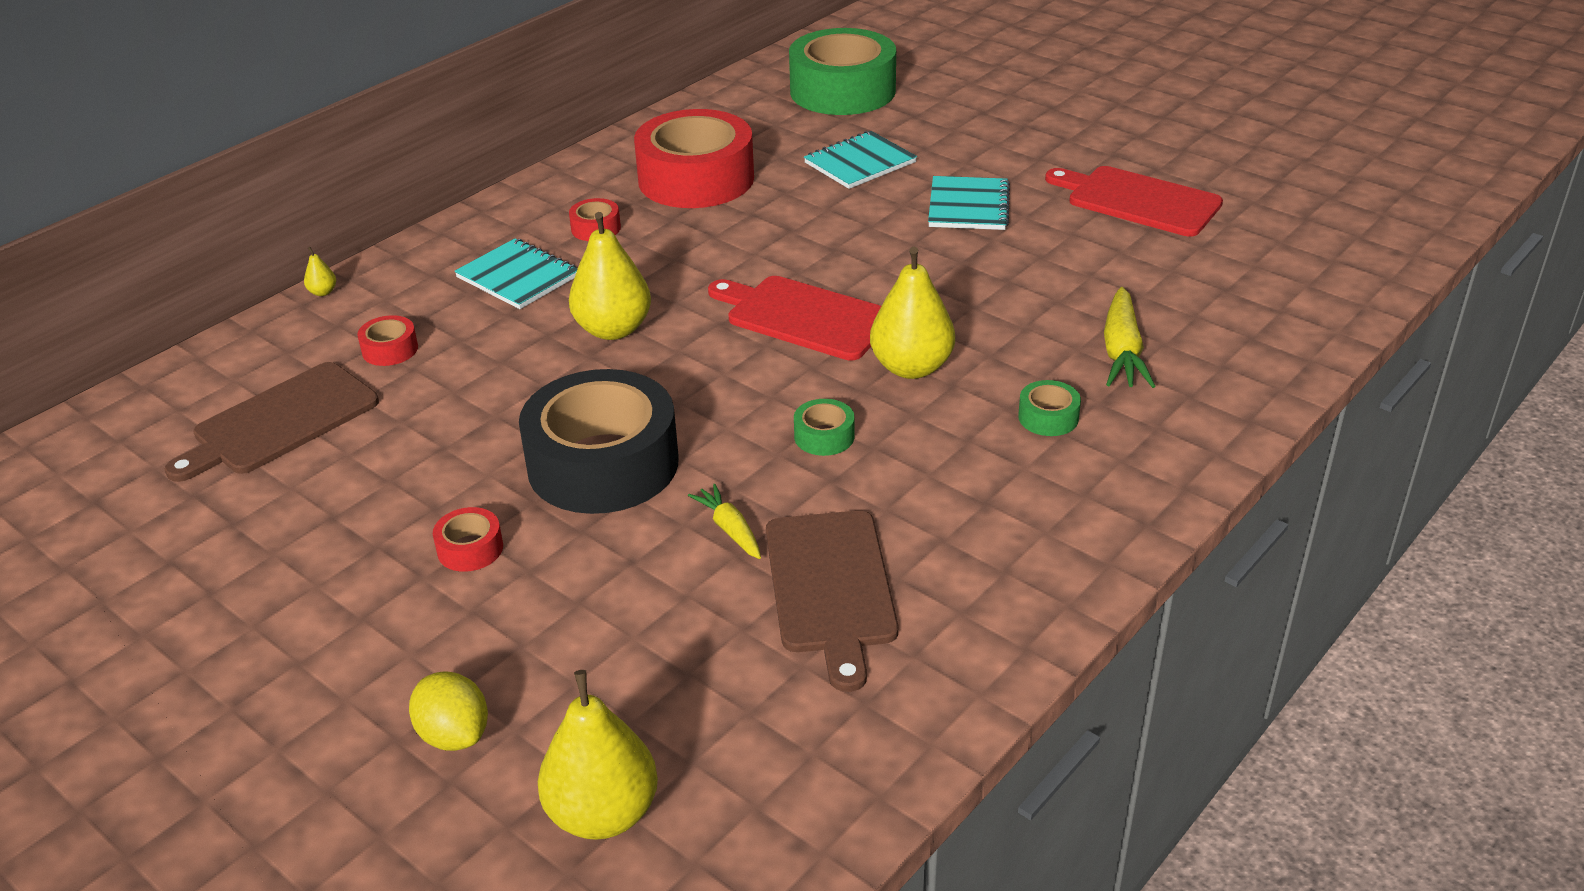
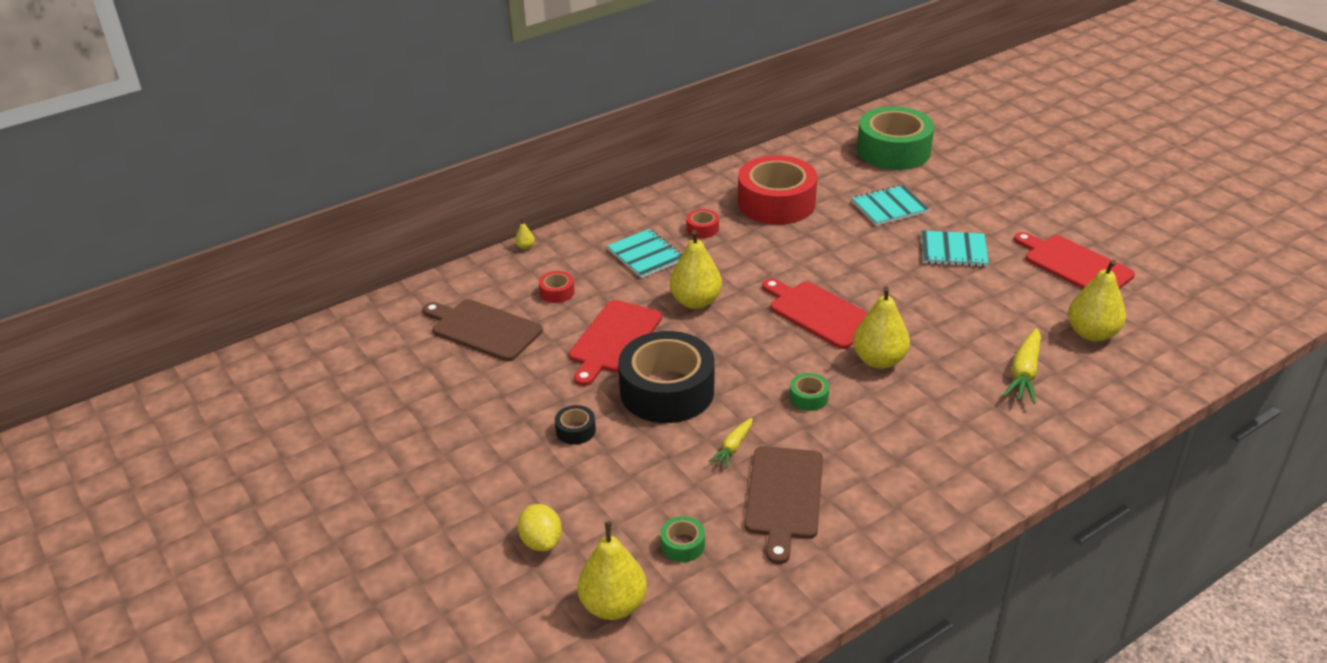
camera: 15 degrees right, 0 degrees up
brown cutting board [164,362,379,482] -> brown cutting board turned 60 degrees clockwise [423,299,543,361]
red tape [433,507,503,572] -> black tape [555,405,596,445]
yellow carrot [688,484,761,559] -> yellow carrot turned 135 degrees counterclockwise [708,418,753,469]
turquoise notebook [928,176,1010,230] -> turquoise notebook turned 75 degrees clockwise [921,231,989,267]
green tape [1018,380,1081,436] -> green tape moved to [660,516,705,562]
none -> red cutting board [569,300,662,386]
none -> yellow pear [1068,260,1126,342]

